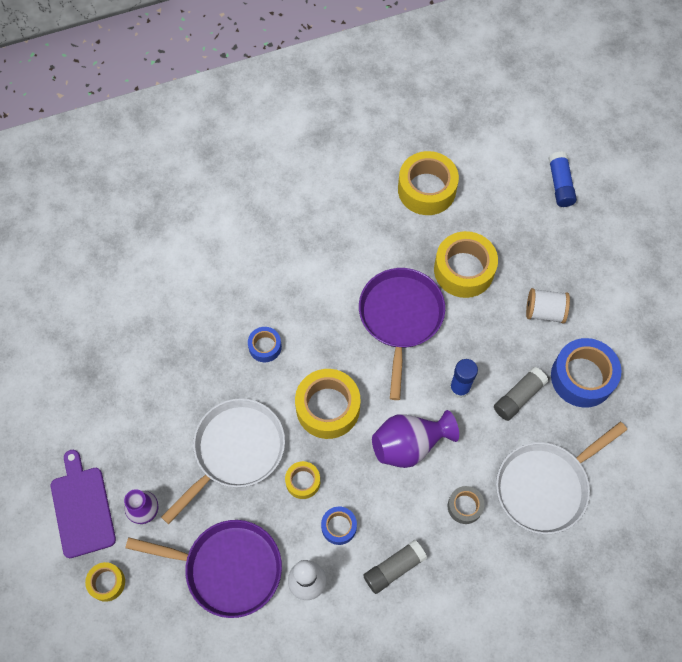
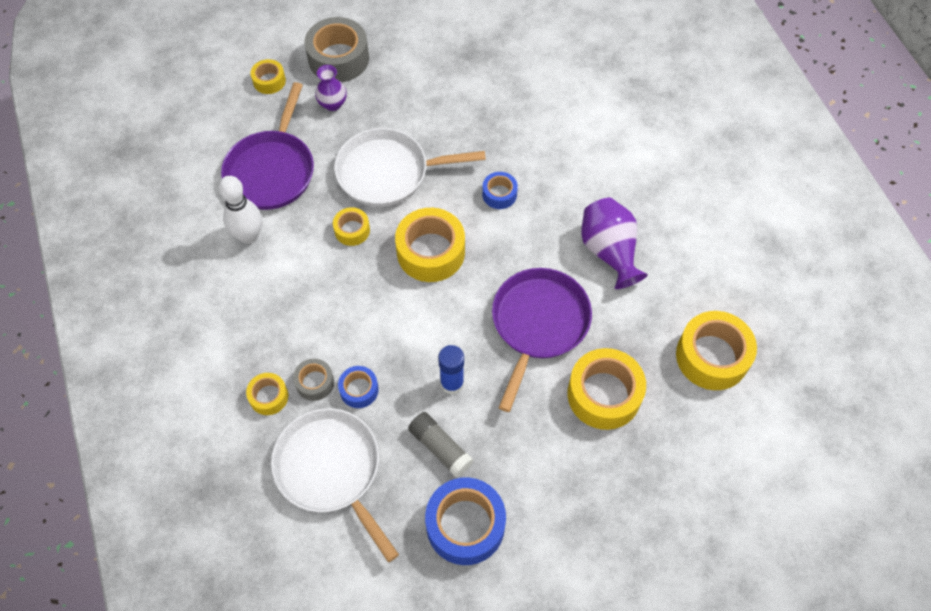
camera: 90 degrees right, 5 degrees down
purple cutting board [51,450,116,558] -> grey tape [304,17,369,82]
white pan [161,398,285,524] -> white pan turned 135 degrees clockwise [334,128,486,207]
blue tape [321,507,357,545] -> blue tape moved to [338,366,379,408]
purple pan [359,268,445,400] -> purple pan turned 75 degrees counterclockwise [492,268,592,412]
grey glue stick [363,540,427,594] -> none
purple vase [372,410,459,468] -> purple vase moved to [581,198,648,289]
white spool [526,288,570,324] -> none
blue glue stick [549,151,577,207] -> none
none -> yellow tape [246,373,288,415]

